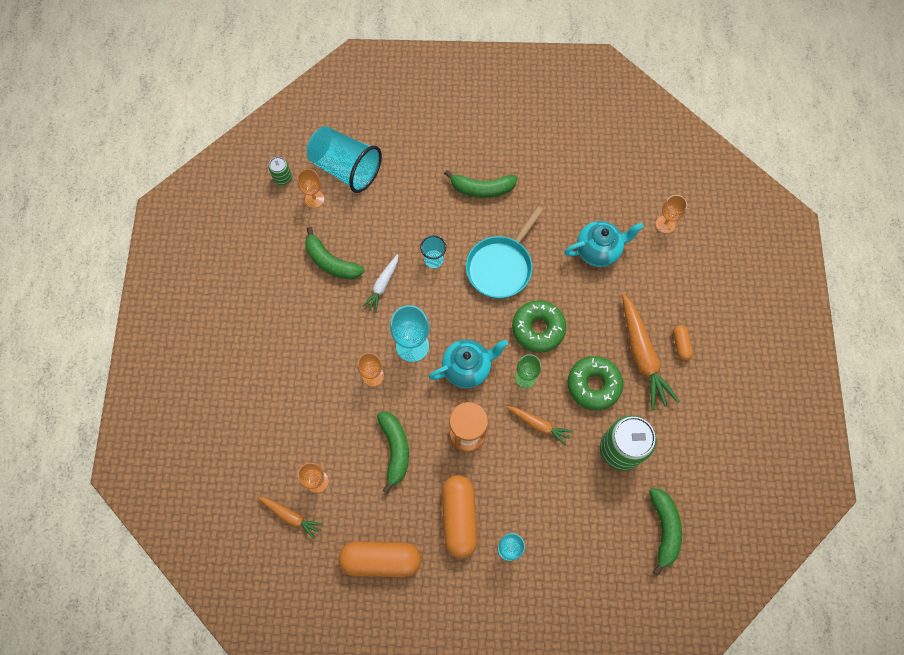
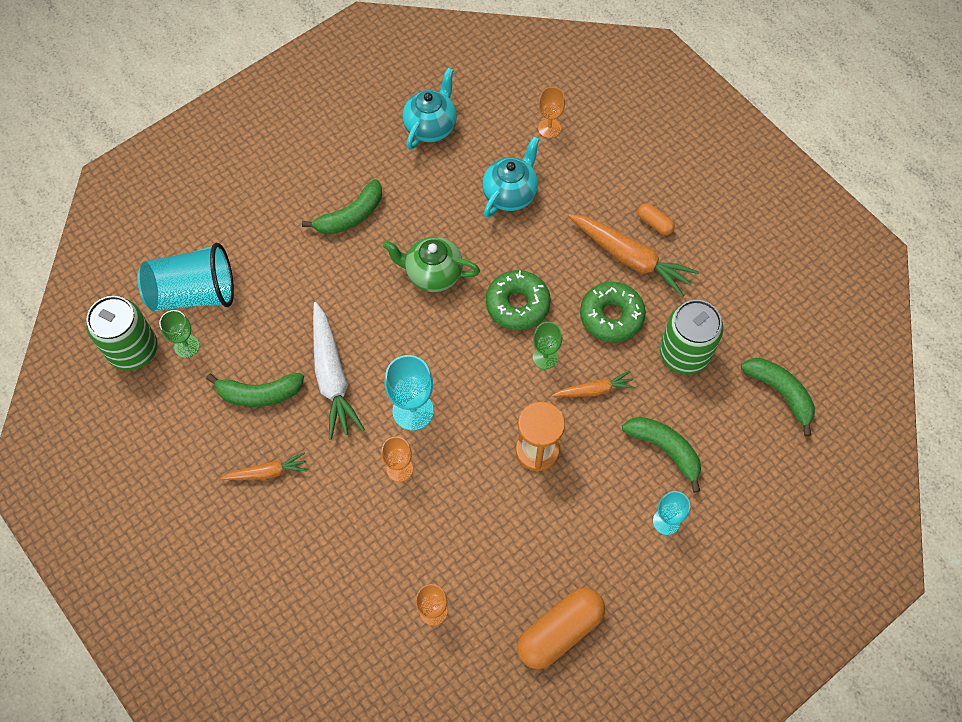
camera: 40 degrees left, 5 degrees down
orange carrot [258,497,324,540] -> orange carrot moved to [220,452,308,480]
green can [269,157,292,185] -> green can [86,296,158,371], size x2.09
orange goblet [297,169,325,208] -> green goblet [159,310,200,358]
white carrot [362,254,399,313] -> white carrot [313,302,365,440], size x1.80
green banana [377,412,409,494] -> green banana moved to [622,417,701,493]
turquoise cup [420,235,446,268] -> none
turquoise teapot [429,339,508,388] -> turquoise teapot moved to [403,68,457,149]
orange capsule [442,475,478,558] -> none
turquoise pan [466,206,544,298] -> green teapot [382,237,480,292]

